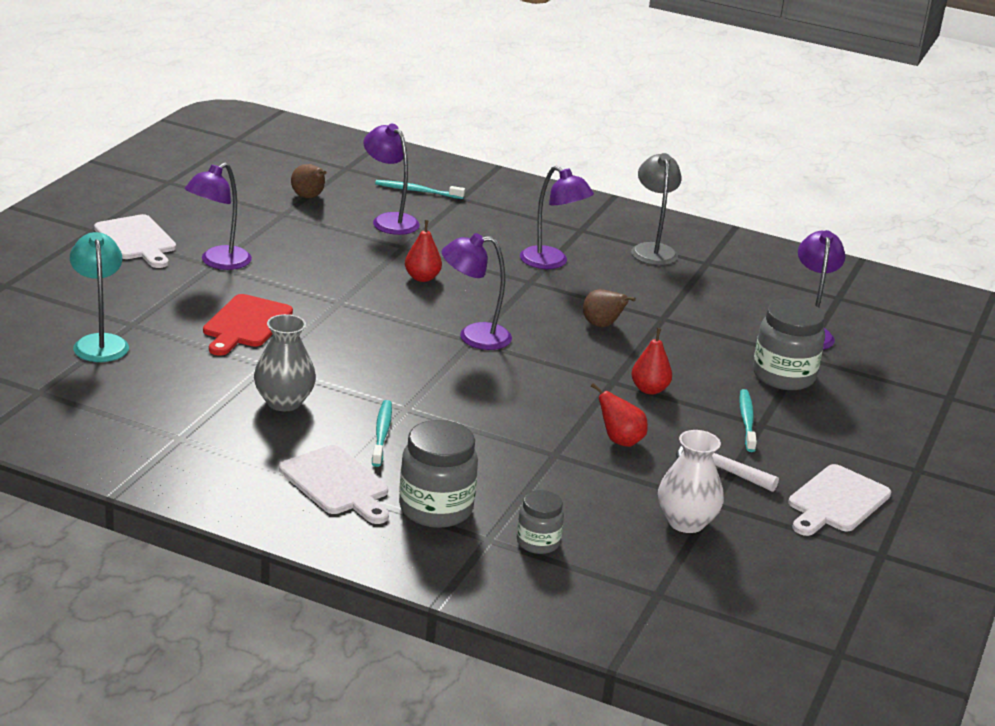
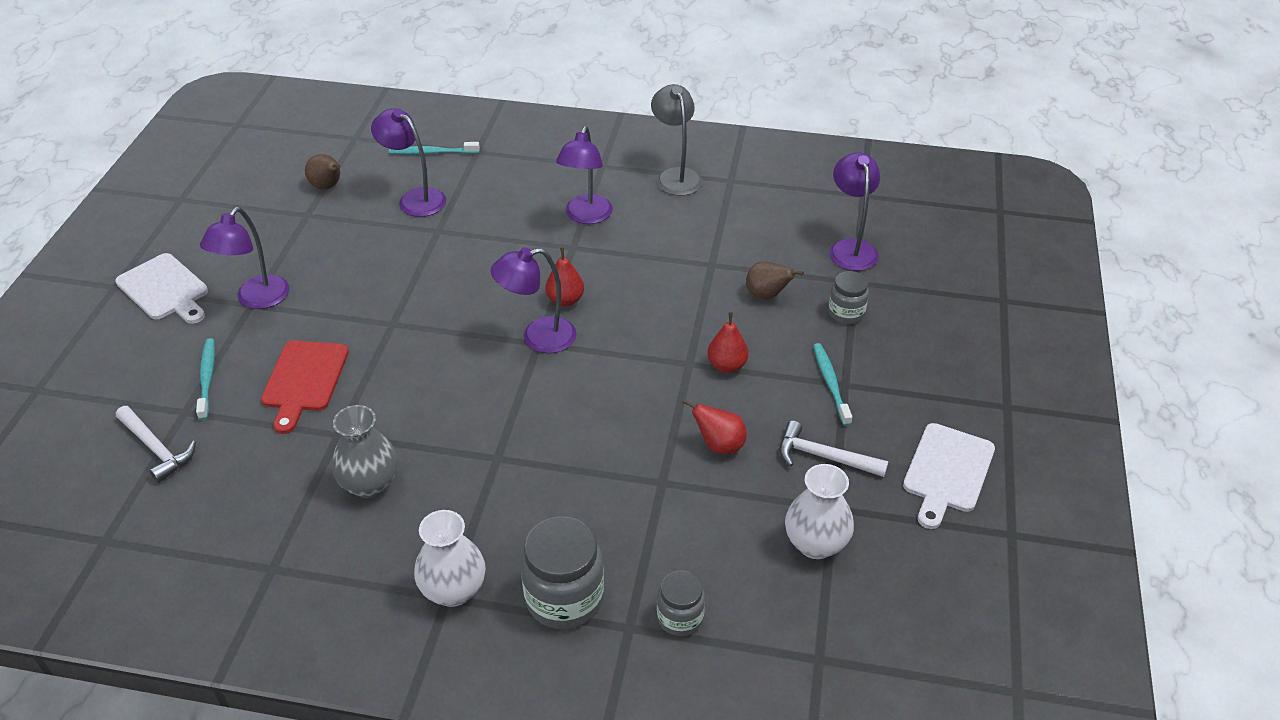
camera: 10 degrees left, 15 degrees up
turquoise lamp [70,232,129,362] -> white hammer [116,406,196,483]
white cutting board [279,445,389,524] -> white vase [414,510,486,607]
turquoise toothbrush [372,400,392,467] -> turquoise toothbrush moved to [196,338,215,420]
red pear [405,220,442,282] -> red pear moved to [545,247,584,306]
purple lamp [520,166,594,269] -> purple lamp turned 75 degrees clockwise [556,126,613,224]
brown pear [583,289,636,327] -> brown pear moved to [746,261,804,300]
grey jar [753,299,825,390] -> grey jar [828,271,869,324], size x0.58

